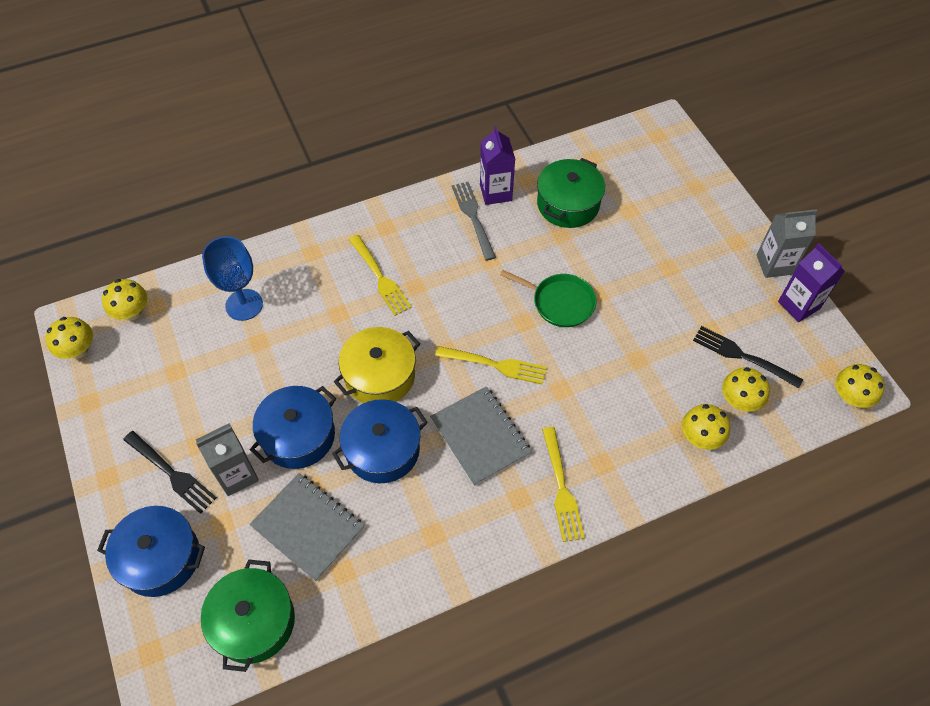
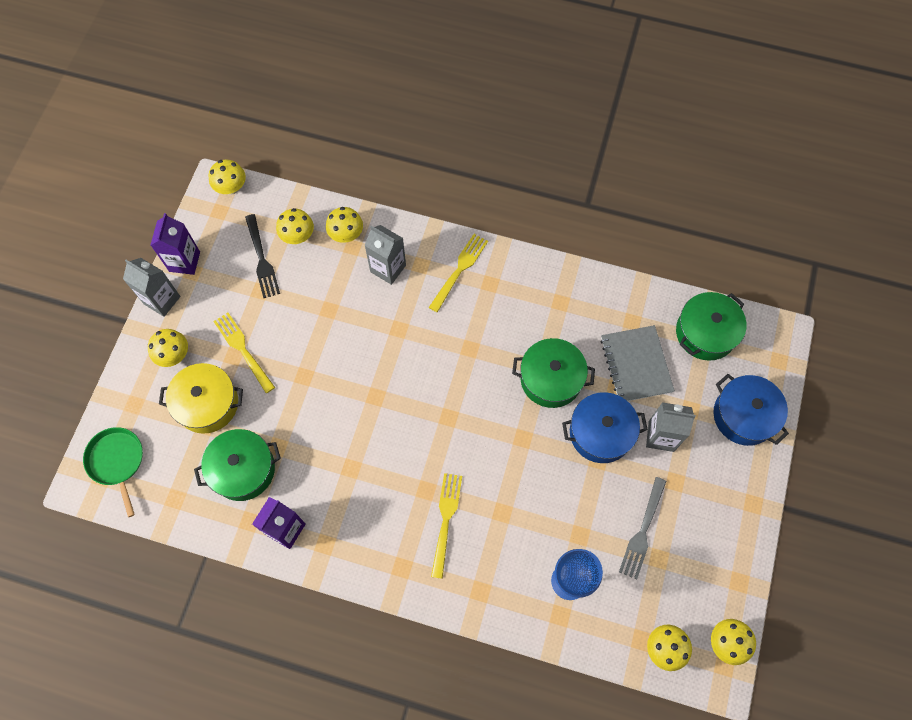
camera: 140 degrees left, 10 degrees up
black fork [123,431,217,514] -> none
blue pot [332,399,428,483] -> green pot [512,338,595,408]
yellow pot [334,327,420,403] -> yellow pot moved to [159,363,243,434]
grey notebook [430,386,532,486] -> none
yellow fork [435,346,547,385] -> yellow fork moved to [213,313,275,393]
grey fork [452,182,496,261] -> grey fork moved to [619,477,666,580]
green pan [500,270,597,327] -> green pan moved to [83,427,143,517]
none -> yellow mushroom [148,329,188,367]
none -> grey carton [364,225,406,285]

